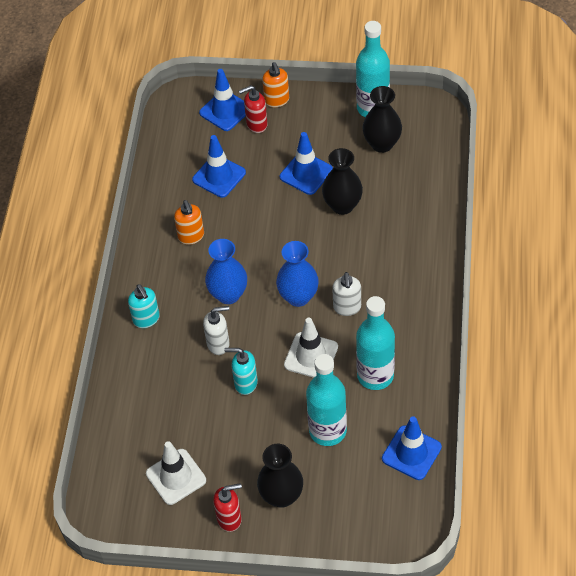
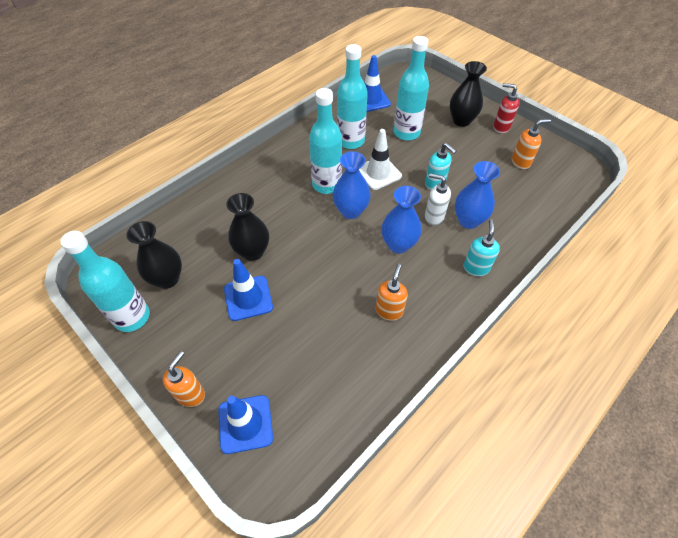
camera: 145 degrees left, 0 degrees up
white traffic cone [146,441,206,505] -> orange soap dispenser [512,119,551,169]
blue traffic cone [192,135,246,198] -> none
red soap dispenser [239,85,268,133] -> none
white soap dispenser [332,272,361,316] -> turquoise bottle [309,88,342,194]
none -> blue vase [455,161,500,229]

